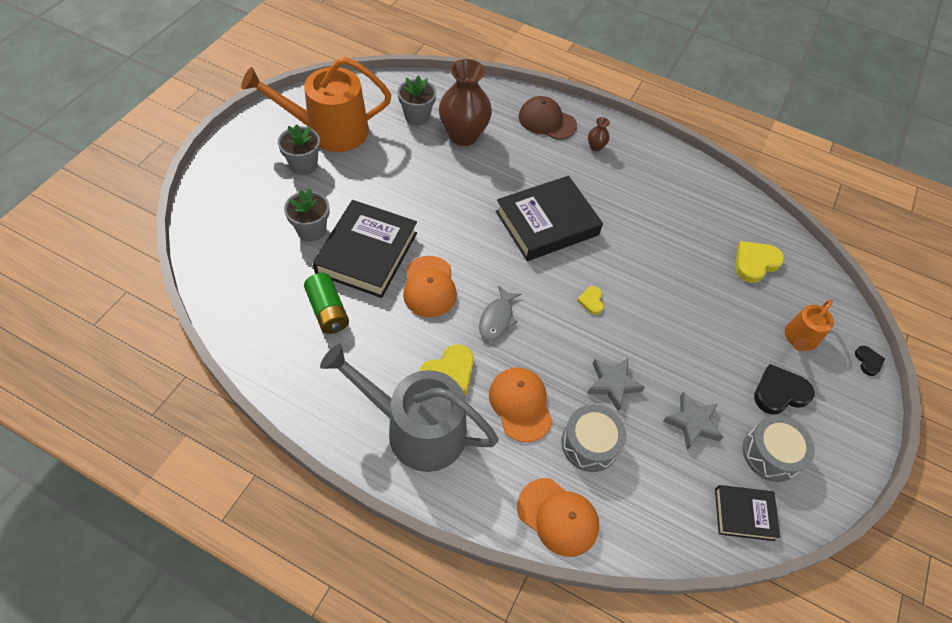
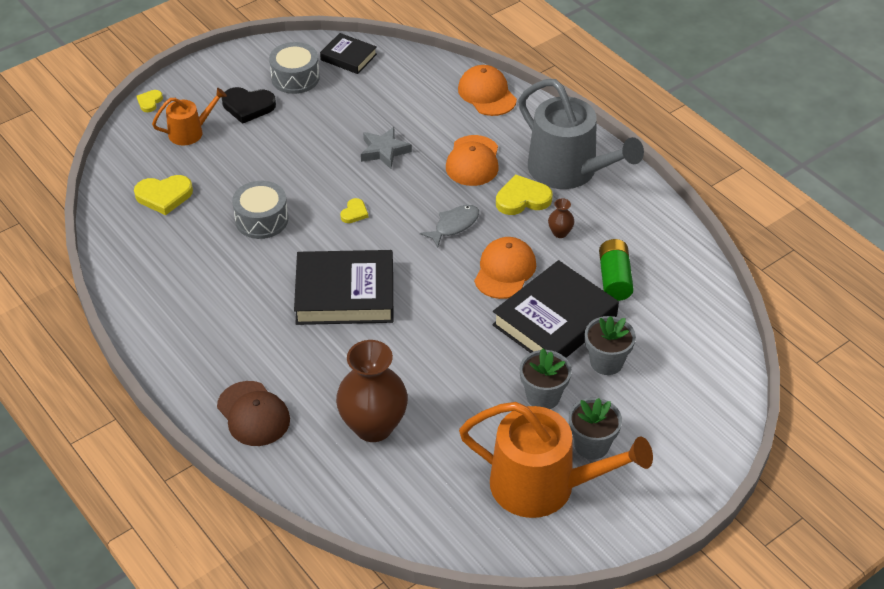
camera: 150 degrees left, 10 degrees down
grey flower pot [398,75,436,126] -> grey flower pot moved to [520,348,572,409]
grey drum [561,405,626,472] -> grey drum moved to [232,181,288,239]
brown vase [588,117,610,151] -> brown vase moved to [548,198,574,238]
grey star [663,392,723,450] -> none
black heart [855,346,885,376] -> yellow heart [137,90,163,112]

